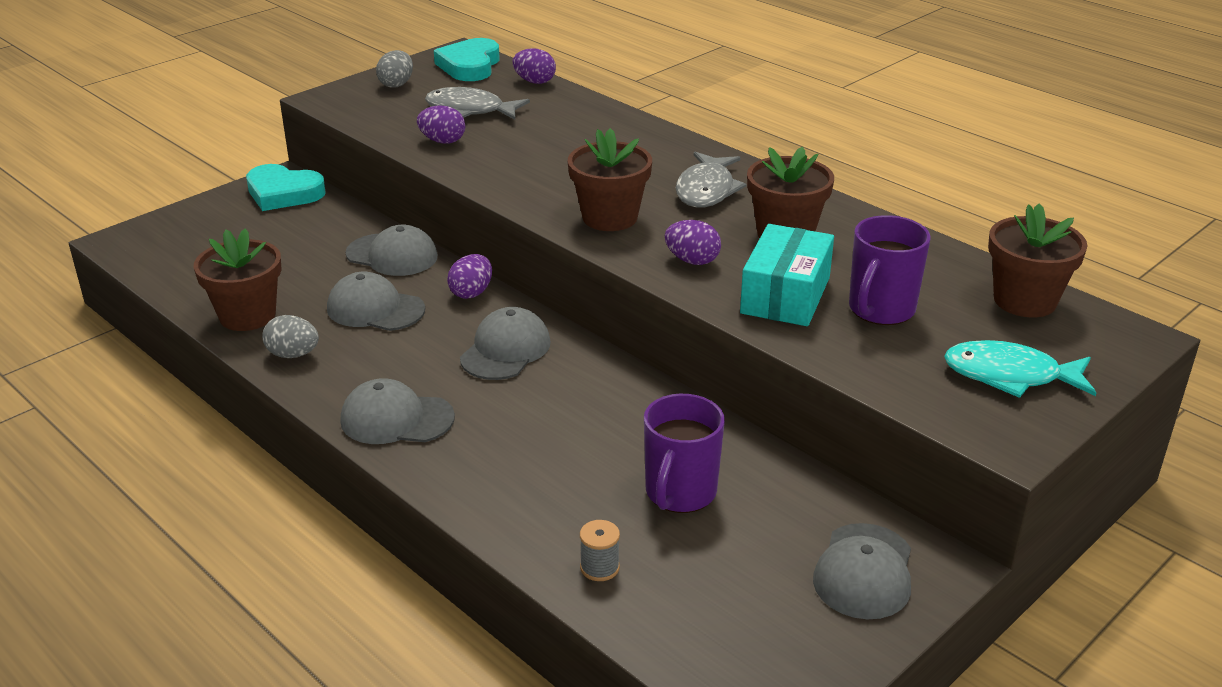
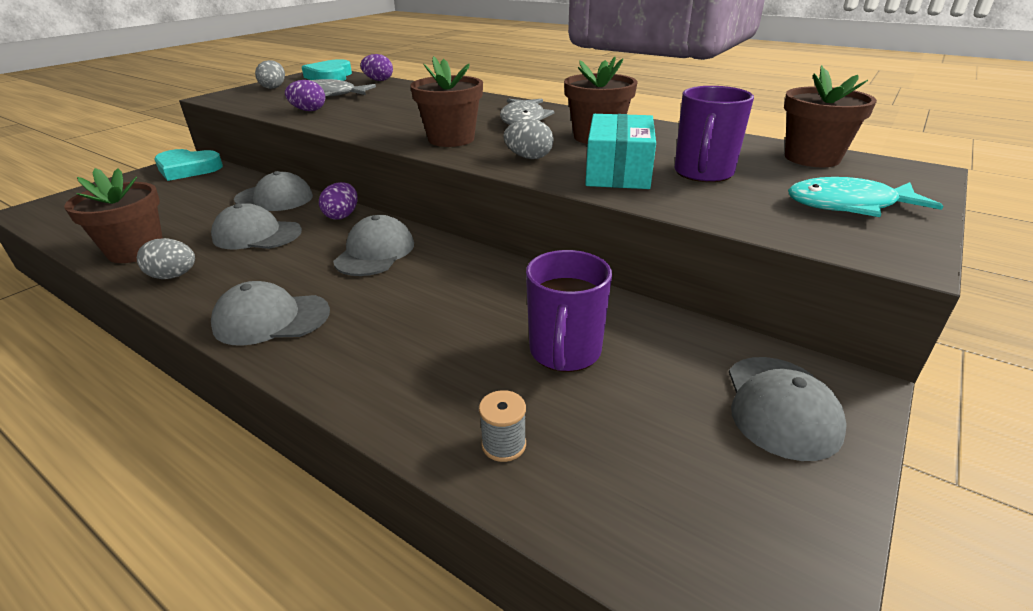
camera: 10 degrees left, 0 degrees up
purple egg [665,220,721,265] -> grey egg [503,119,554,159]

